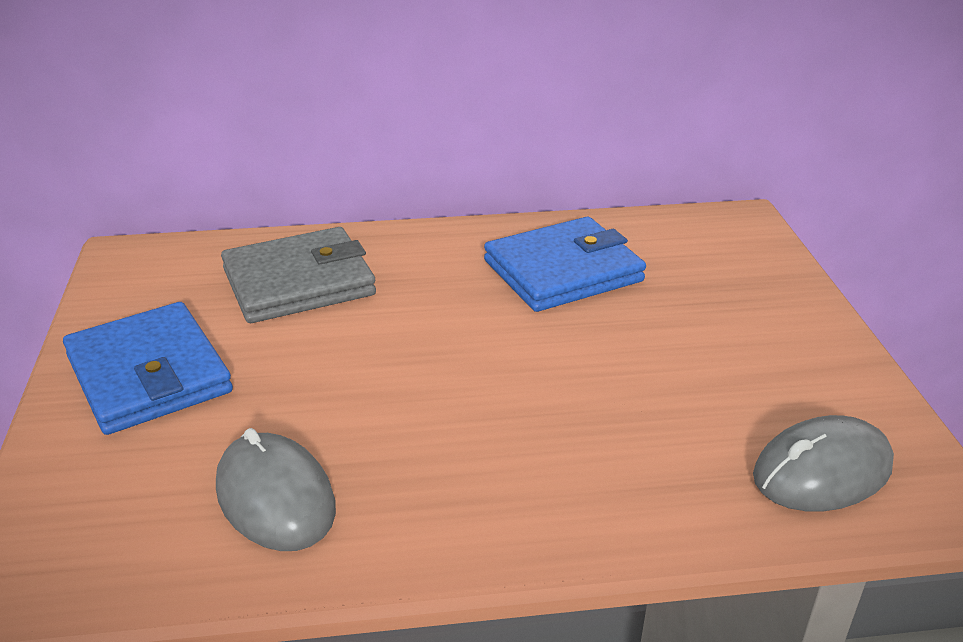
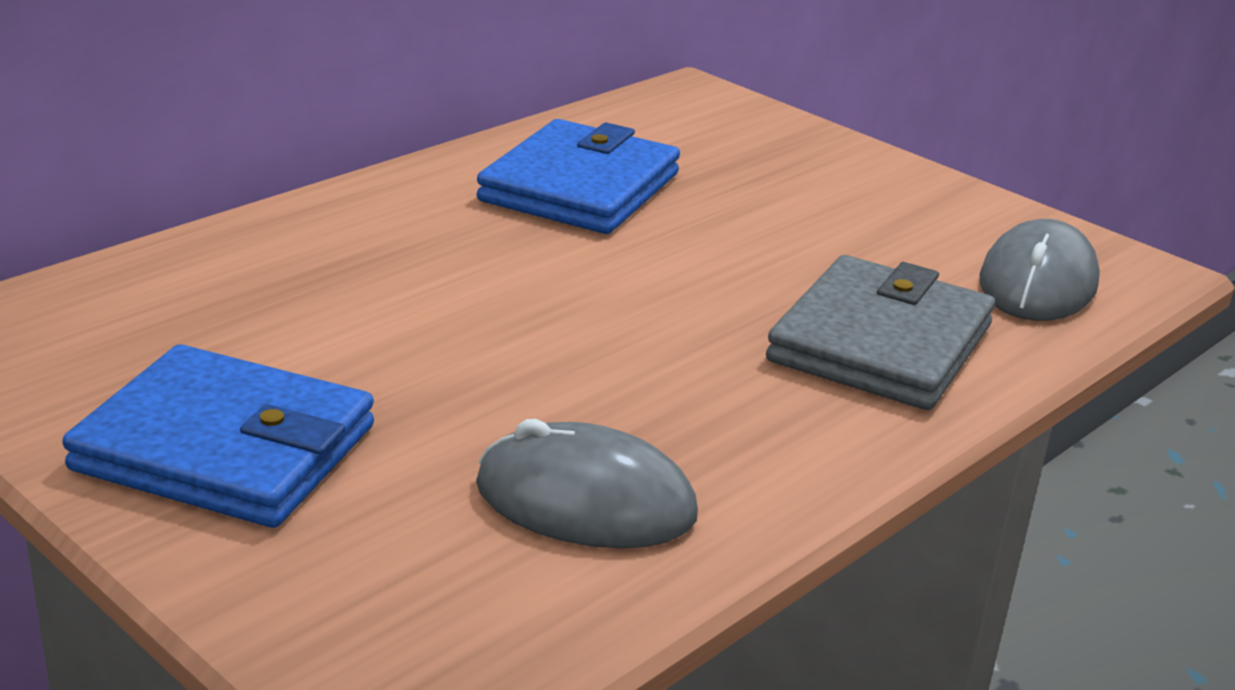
camera: 40 degrees left, 5 degrees down
grey wallet [221,227,376,323] -> grey wallet moved to [766,255,995,410]

